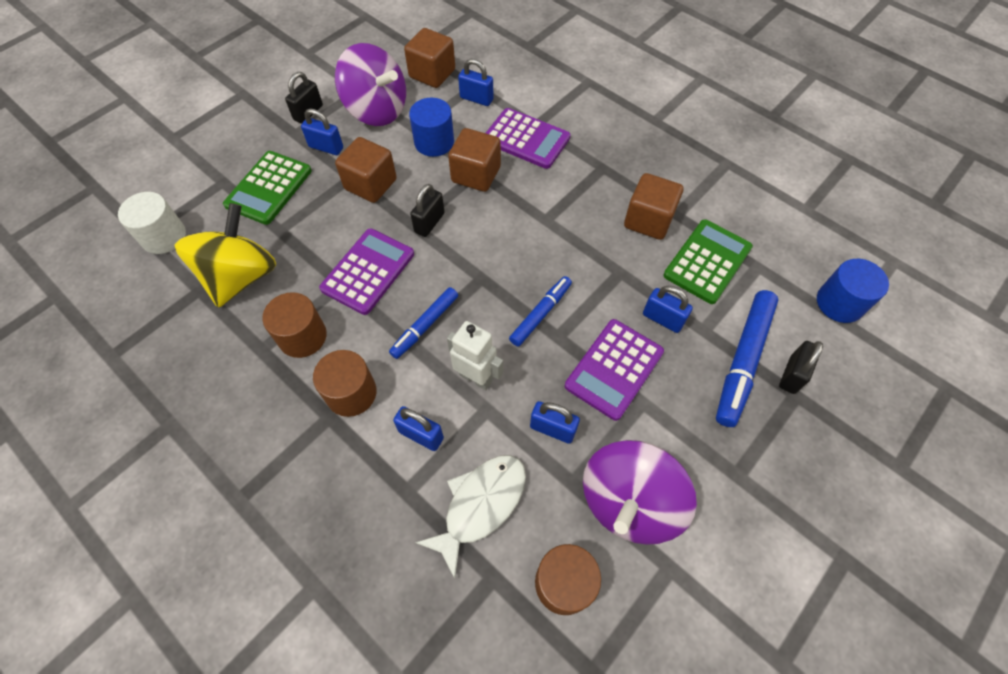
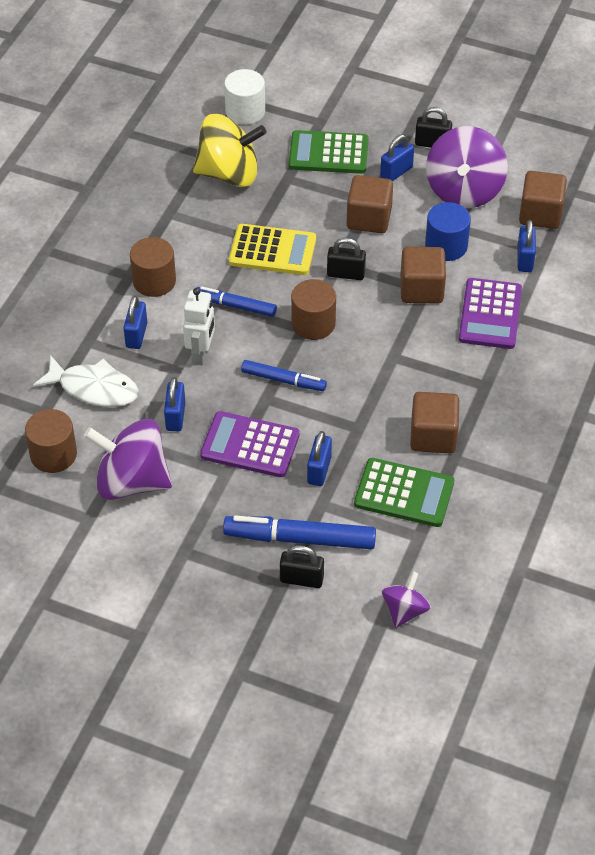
camera: 70 degrees right, 10 degrees down
brown cylinder [262,292,327,358] -> brown cylinder moved to [291,279,336,340]
blue padlock [301,109,343,155] -> blue padlock turned 45 degrees clockwise [380,134,414,181]
purple calculator [319,228,414,315] -> yellow calculator [229,224,316,275]
blue cylinder [817,259,889,323] -> purple spinning top [382,571,431,628]

